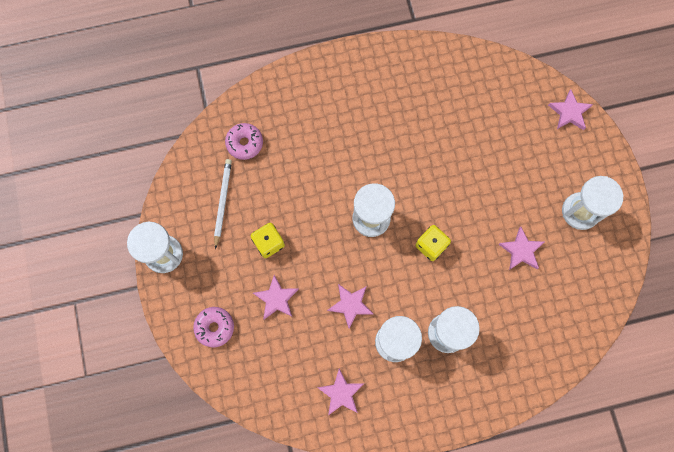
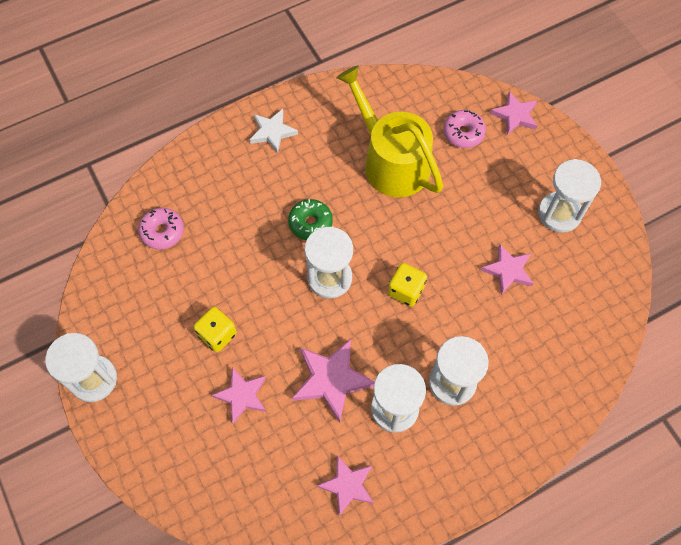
camera: 15 degrees left, 10 degrees down
pink donut [193,307,234,347] -> pink donut moved to [443,110,486,148]
white pencil [214,159,232,249] -> none
pink star [327,284,373,329] -> pink star [292,339,375,423], size x1.50
none -> white star [250,109,298,154]
none -> green donut [288,199,333,240]
none -> yellow watering can [336,65,443,197]

